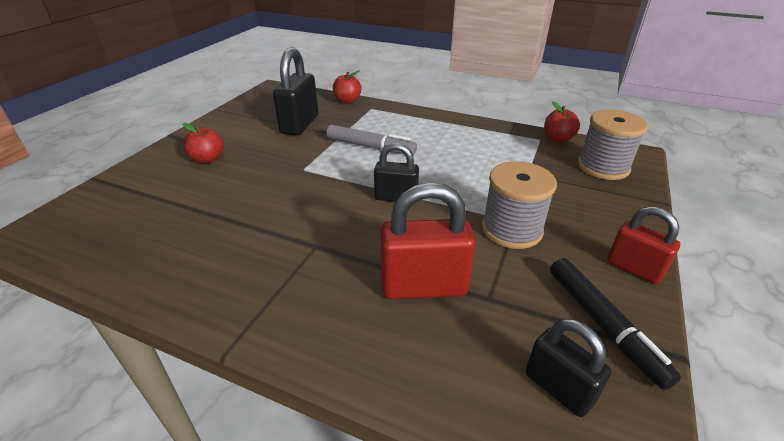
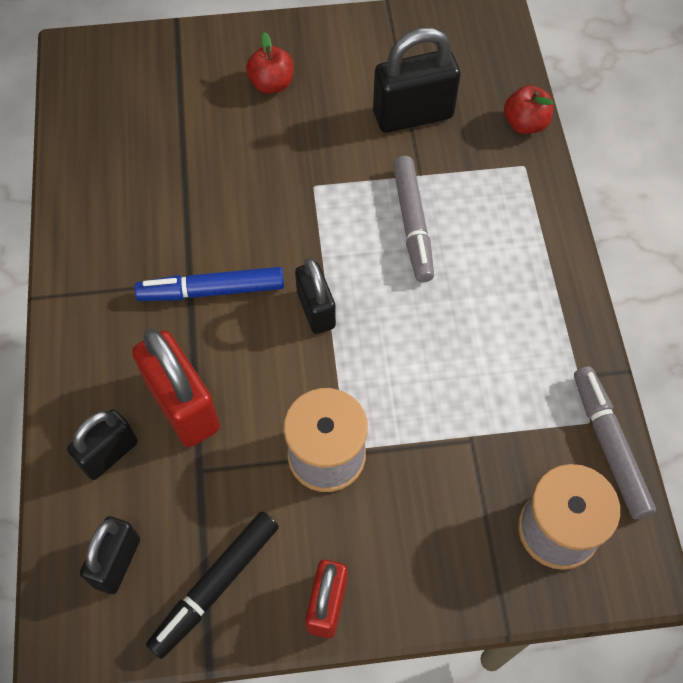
camera: 60 degrees right, 25 degrees up
red apple [544,101,580,142] -> grey marker [574,366,656,519]
none -> black padlock [67,409,138,480]
none -> blue marker [134,267,284,301]

